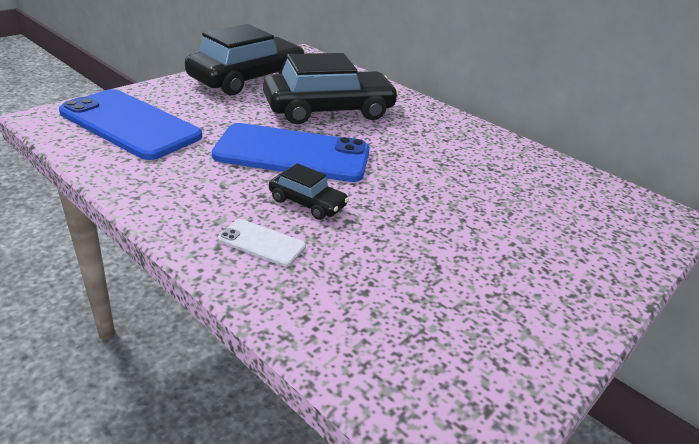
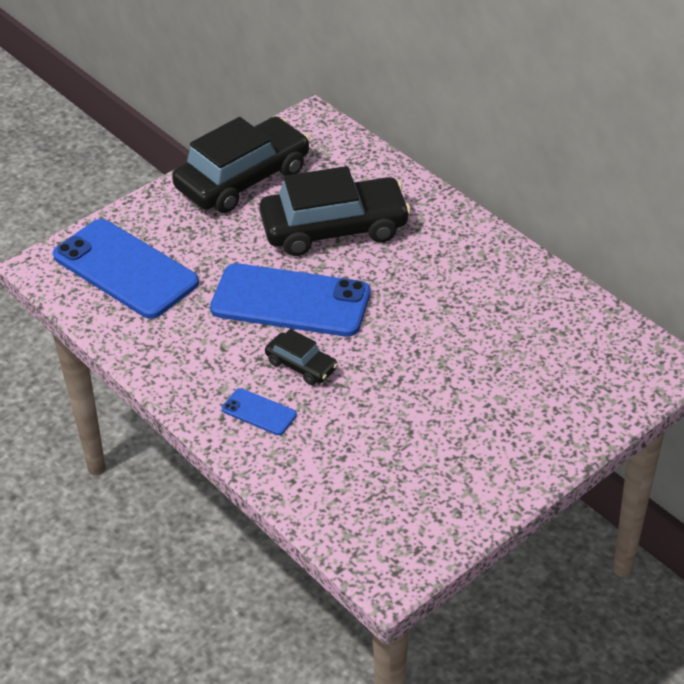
camera: 10 degrees right, 10 degrees up
white phone [218,219,306,267] -> blue phone [222,388,297,435]

